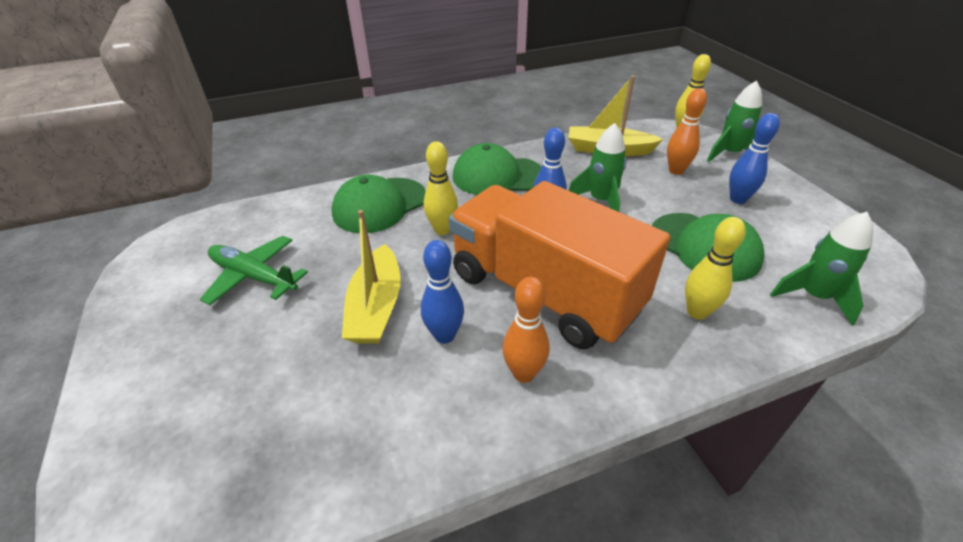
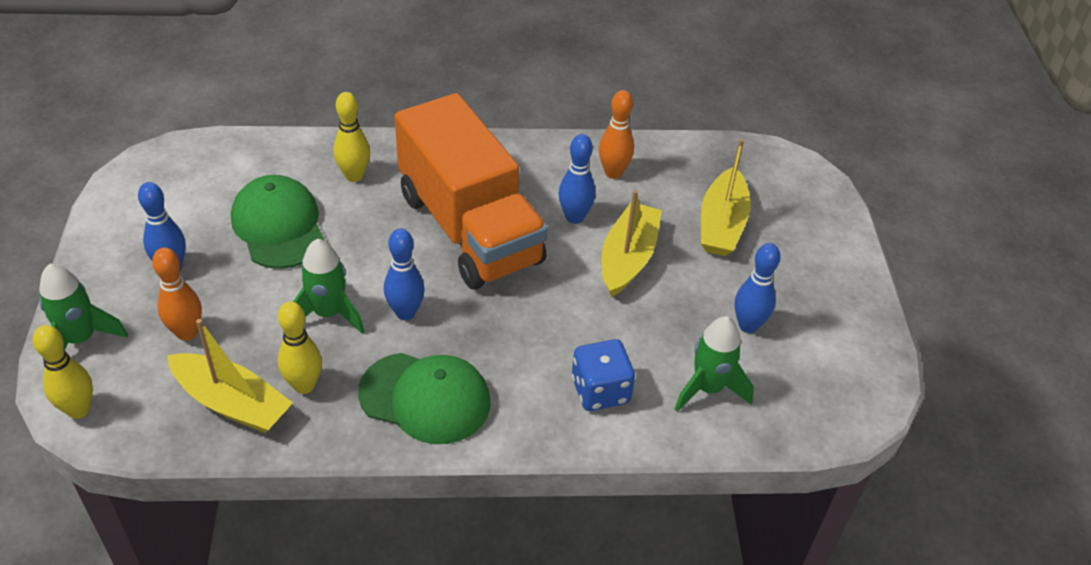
camera: 165 degrees left, 5 degrees up
green plane [200,236,308,305] -> blue bowling pin [735,243,781,333]
green cap [331,175,426,233] -> blue dice [572,339,635,411]
yellow bowling pin [424,141,458,235] -> yellow bowling pin moved to [278,301,322,394]
orange bowling pin [502,277,549,383] -> orange bowling pin moved to [599,90,634,179]
green rocket [770,212,873,326] -> green rocket moved to [674,316,754,412]
none -> yellow boat [701,139,751,256]

